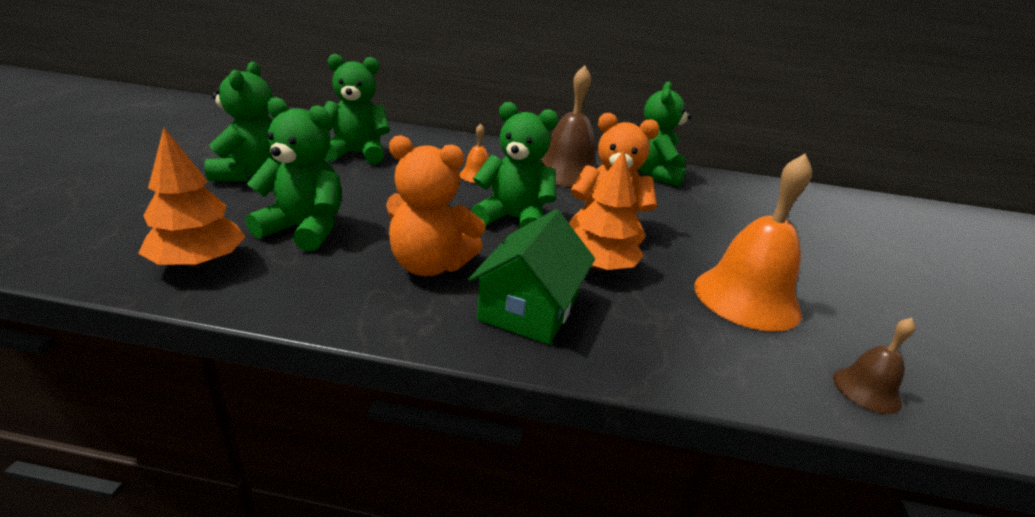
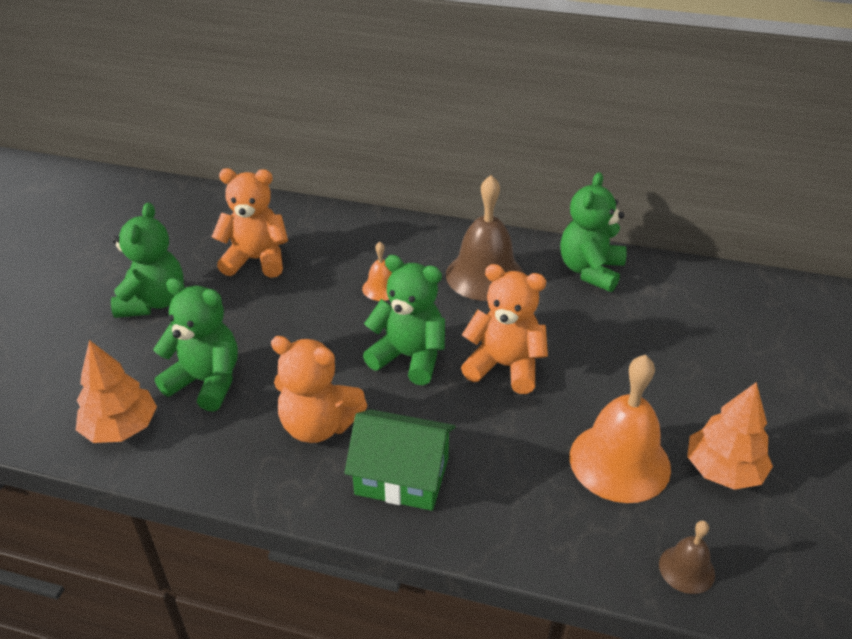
camera: 10 degrees right, 10 degrees up
green teddy bear [324,54,390,164] -> orange teddy bear [212,168,288,278]
green house [468,209,595,345] -> green house turned 75 degrees clockwise [344,410,456,511]
orange tree [574,150,644,272] -> orange tree moved to [687,382,773,490]

